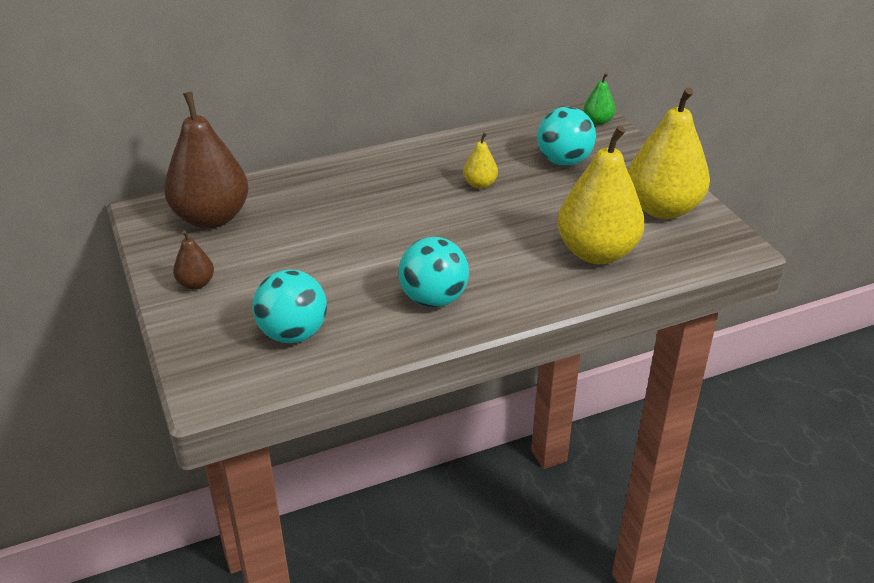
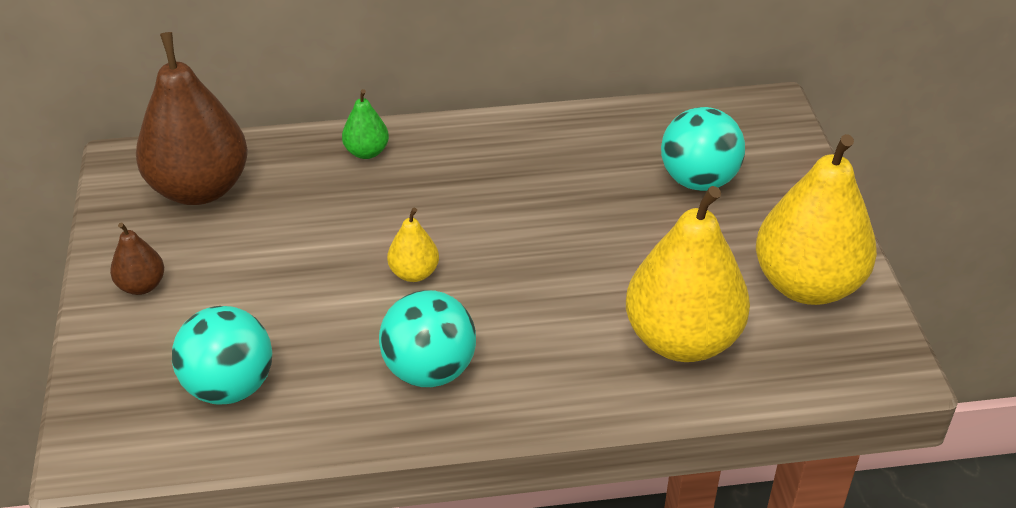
camera: 15 degrees right, 5 degrees up
yellow pear [463,132,498,189] -> yellow pear moved to [387,208,439,282]
green pear [584,73,616,125] -> green pear moved to [342,89,389,159]

